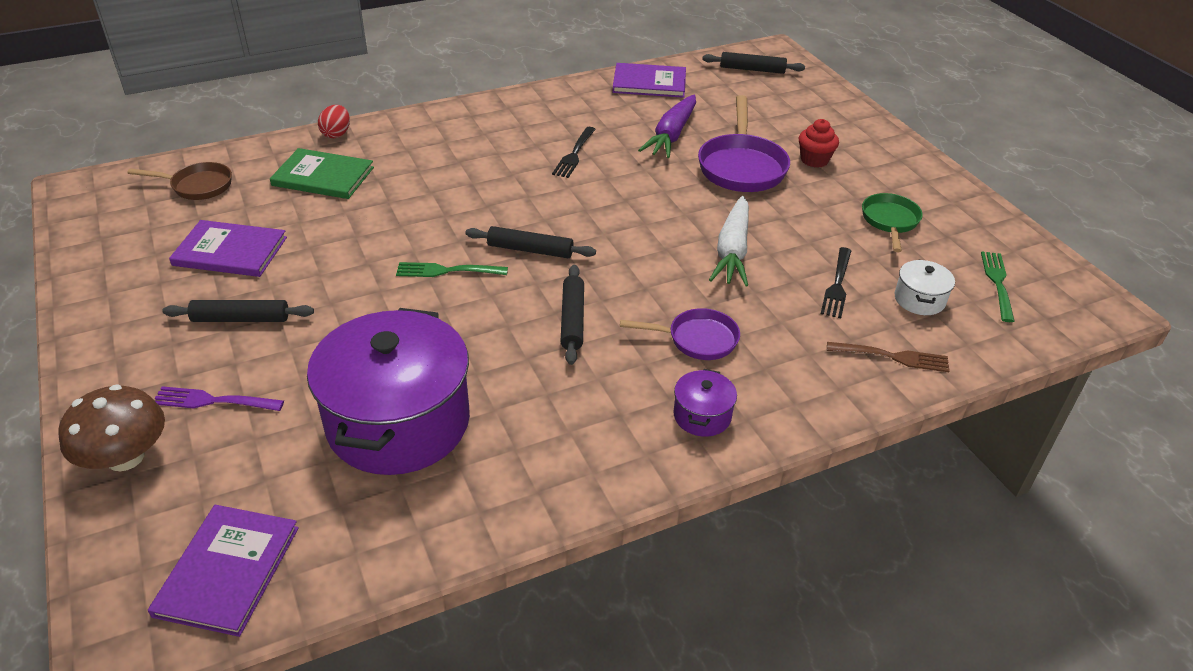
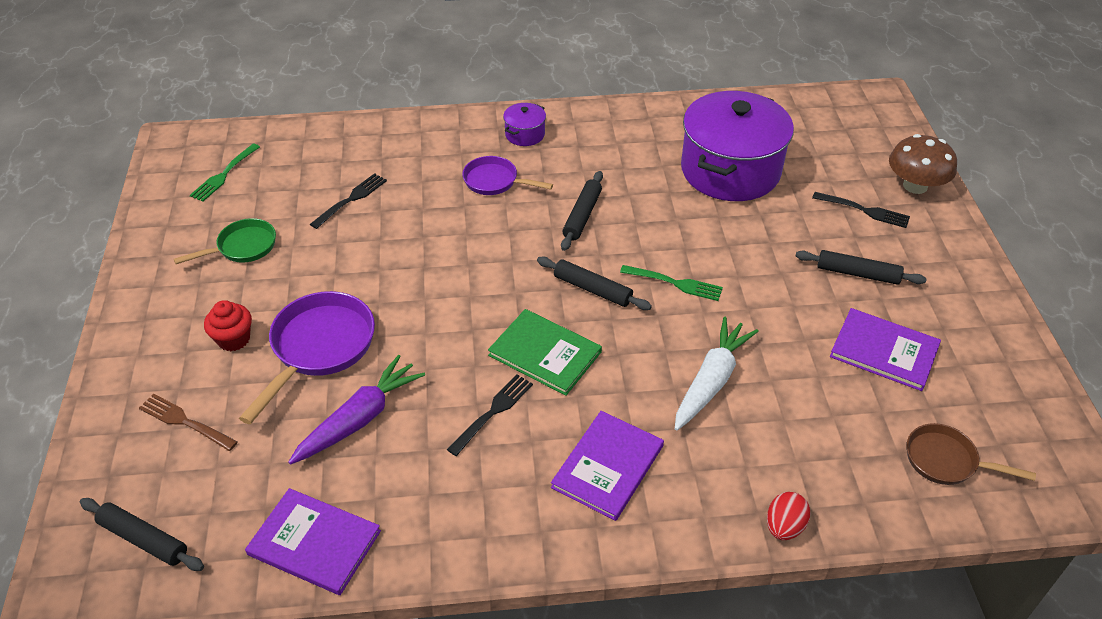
camera: 160 degrees left, 5 degrees up
purple book [148,505,299,637] -> purple book moved to [551,411,664,521]
purple fork [154,386,284,411] -> black fork [812,192,910,228]
green book [270,148,374,199] -> green book moved to [488,309,602,396]
white carrot [709,196,749,286] -> white carrot moved to [675,317,759,431]
brown fork [827,342,950,372] -> brown fork moved to [139,394,238,451]
green pan [862,193,923,252] -> green pan turned 150 degrees counterclockwise [174,218,276,264]
white pot [894,260,955,315] -> none

